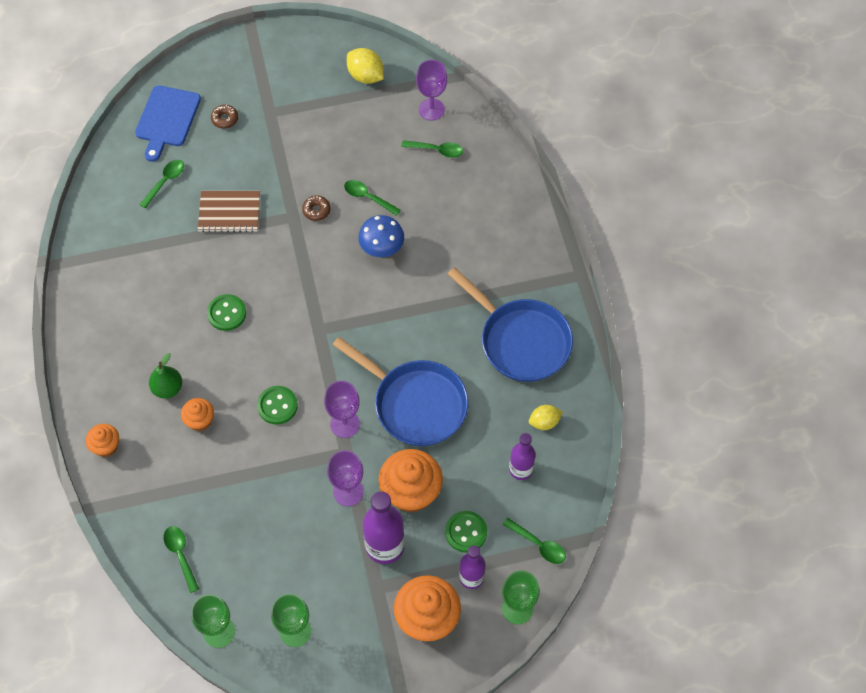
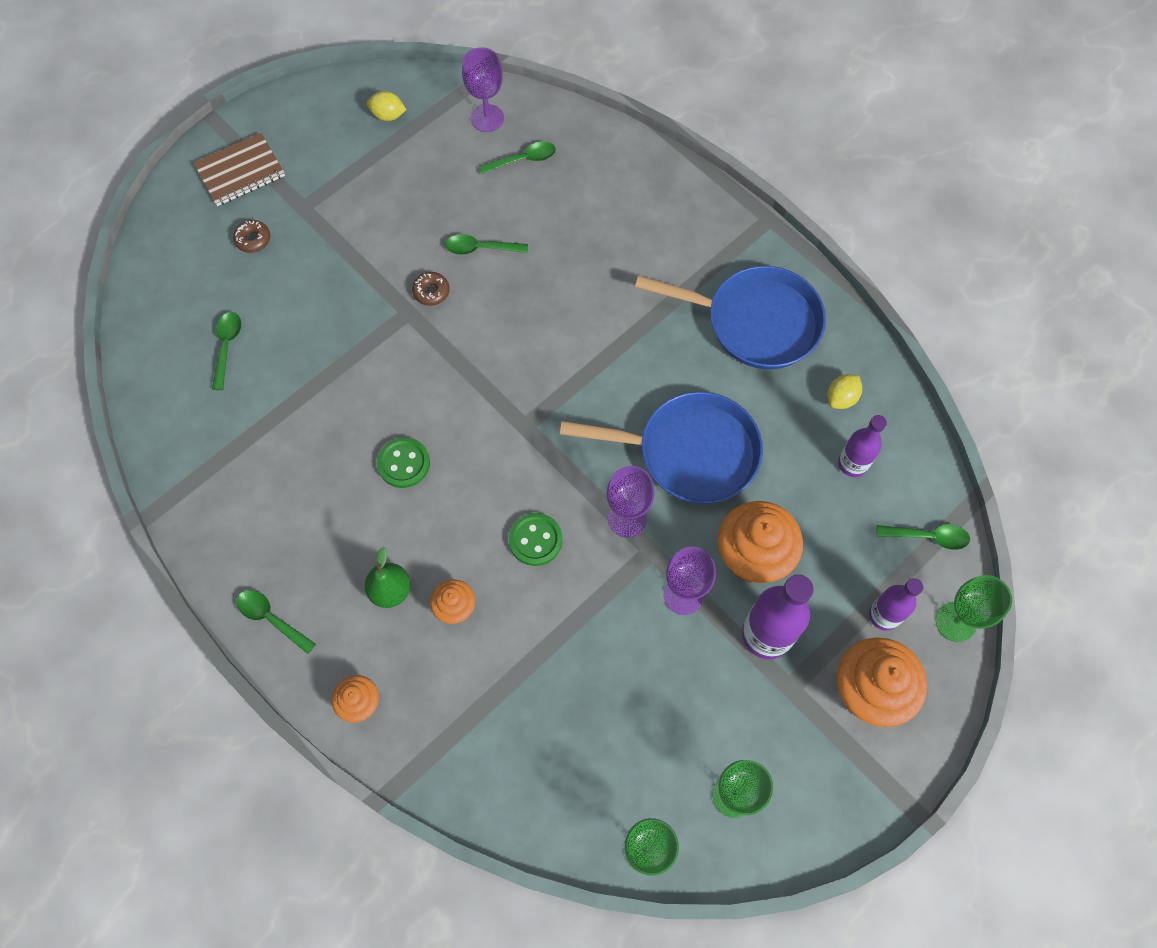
camera: 30 degrees left, 5 degrees up
blue cutting board [135,85,201,162] -> none
green spoon [163,526,199,593] -> green spoon moved to [237,590,316,654]
brown notebook [198,191,260,233] -> brown notebook moved to [193,133,285,206]
yellow lemon [347,48,384,84] -> yellow lemon [367,91,406,121], size x0.66
blue mushroom [358,215,404,257] -> none
green button [445,511,487,552] -> none

